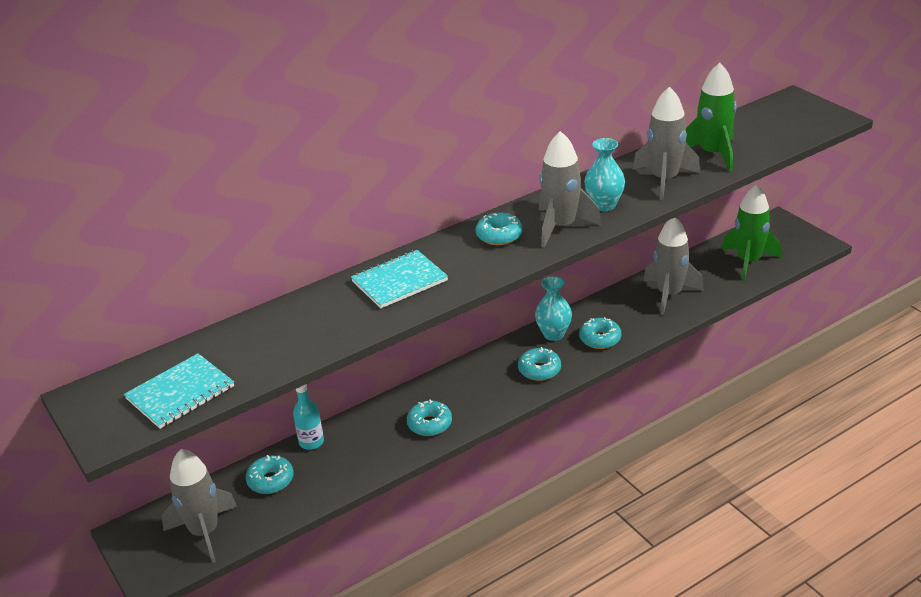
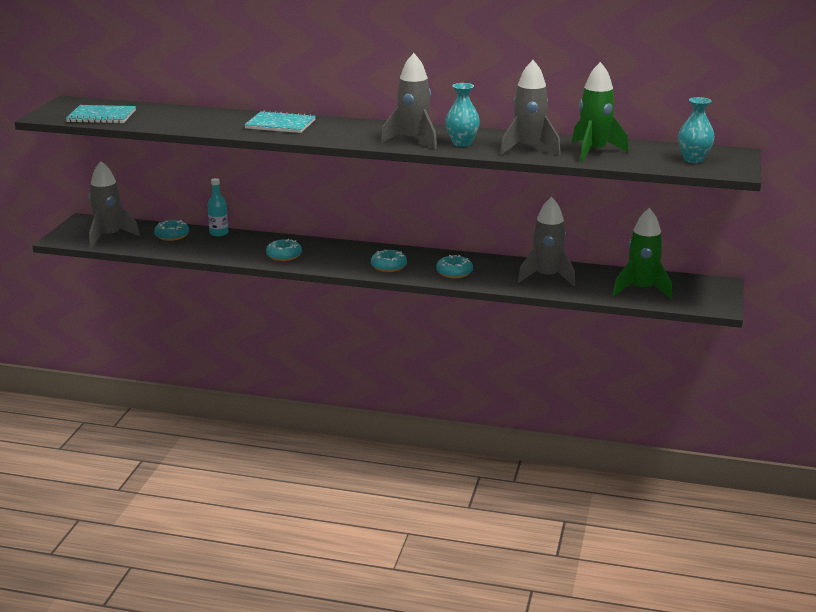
camera: 45 degrees right, 10 degrees down
turquoise donut [476,213,522,245] -> none
turquoise vase [535,276,572,341] -> turquoise vase moved to [678,97,715,163]

